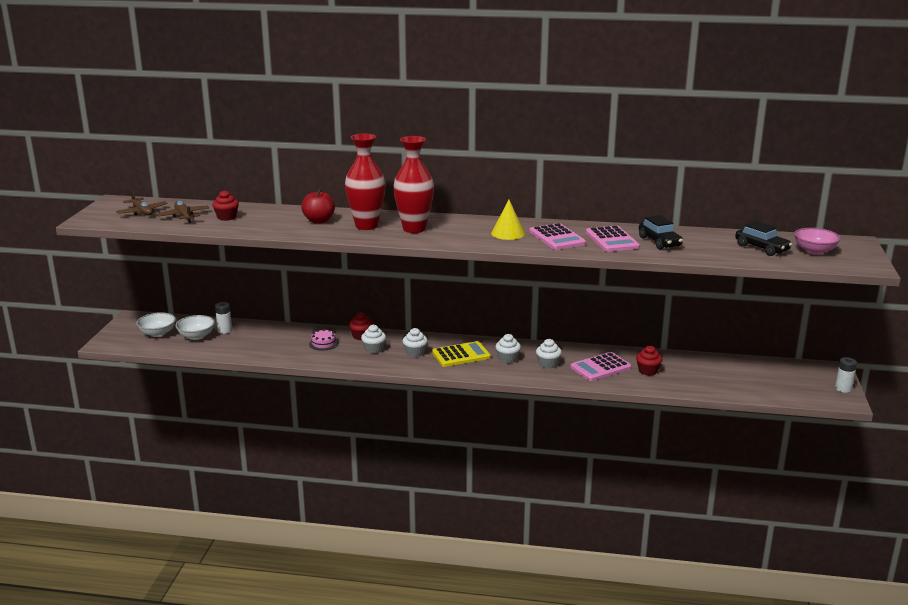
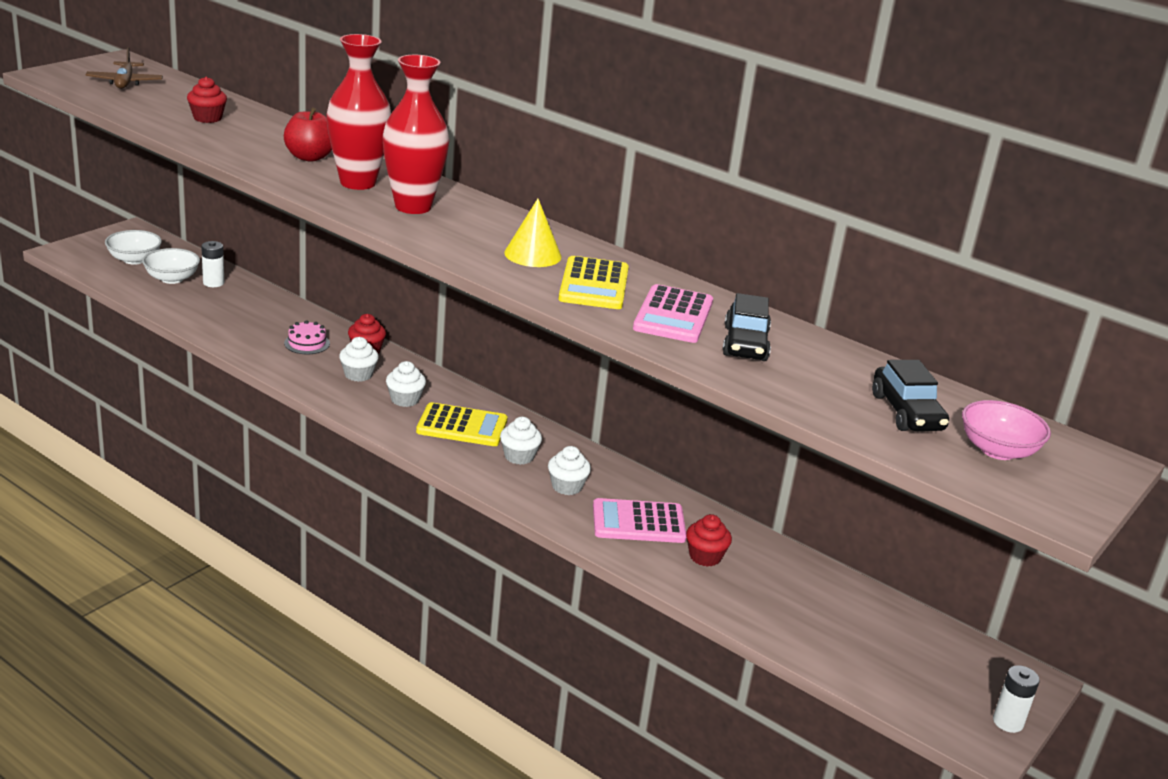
camera: 25 degrees right, 5 degrees up
brown plane [157,201,209,223] -> none
pink calculator [529,223,586,250] -> yellow calculator [559,256,629,309]

